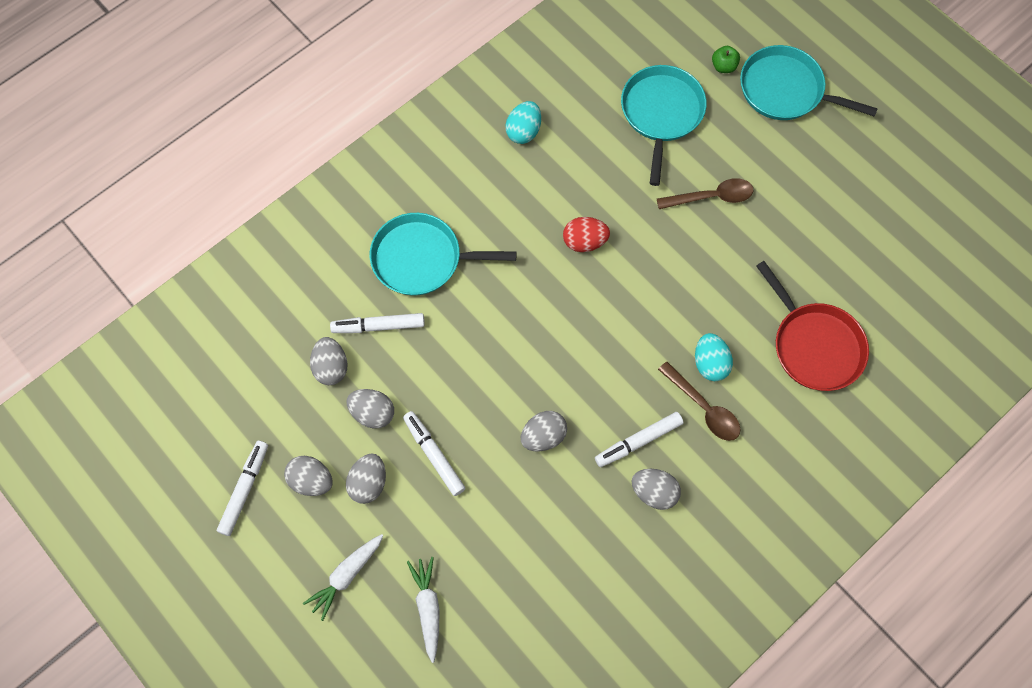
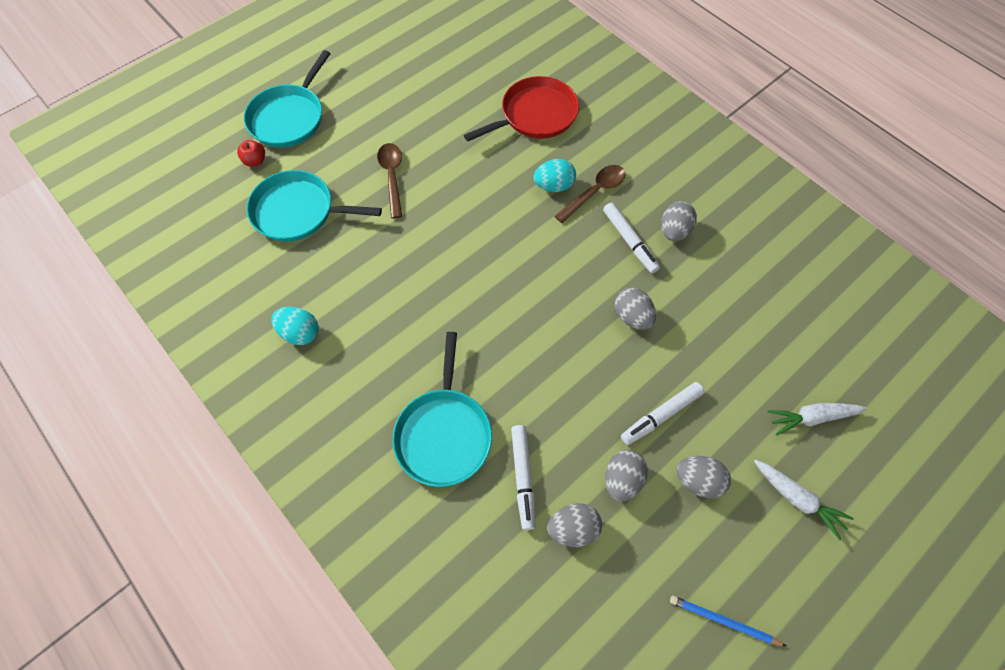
camera: 90 degrees left, 5 degrees down
white marker [217,441,268,536] -> blue pencil [670,596,786,646]
grey egg [284,456,333,496] -> none
red egg [563,217,610,252] -> none
green apple [712,46,740,73] -> red apple [237,140,265,167]

